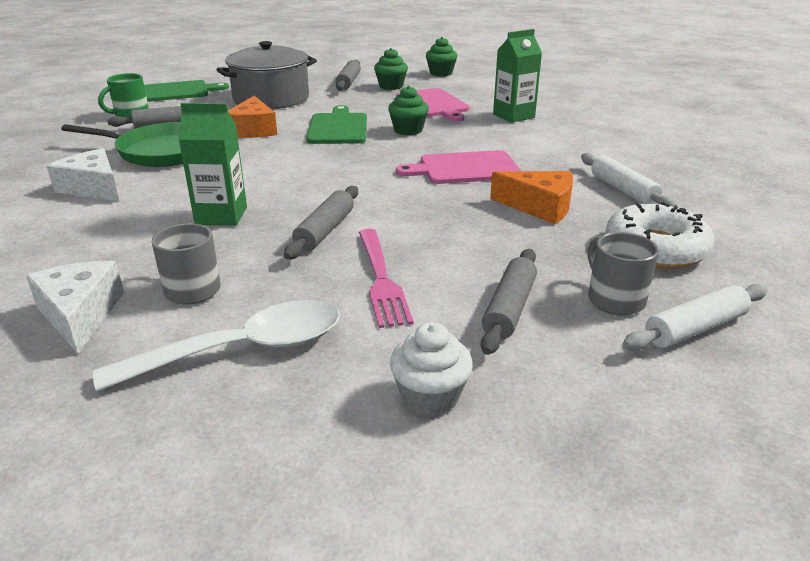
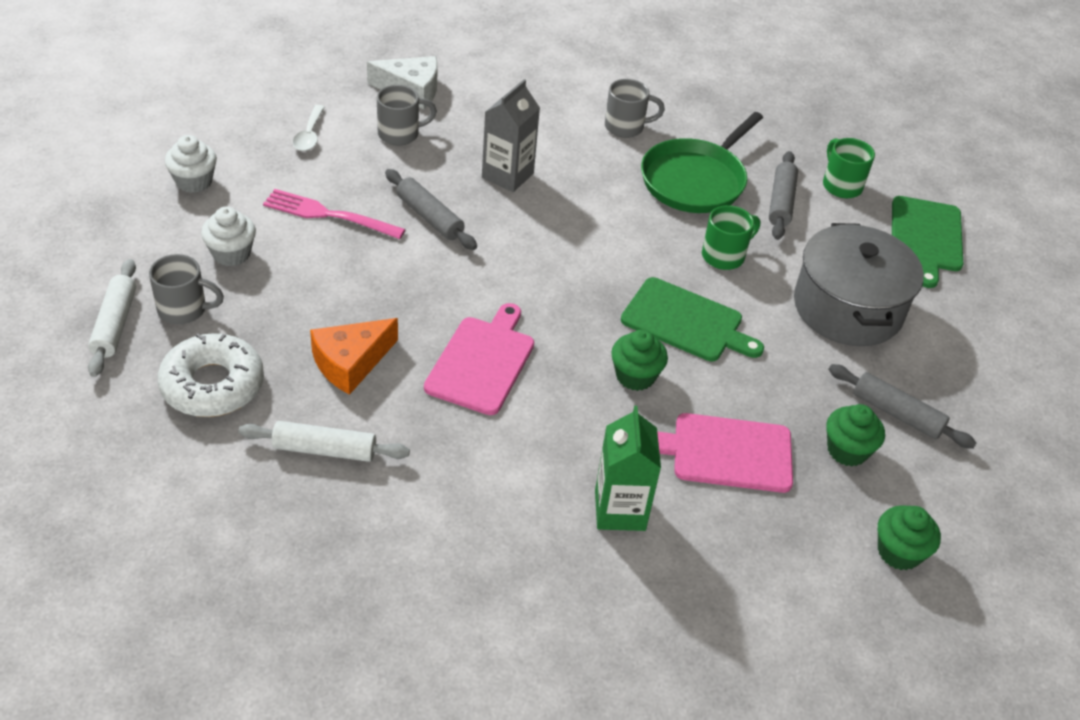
camera: 115 degrees right, 15 degrees up
white cheese [47,148,120,202] -> grey mug [605,79,665,138]
white spoon [93,300,340,392] -> white spoon [293,105,325,151], size x0.52
green carton [178,103,247,226] -> grey carton [482,79,540,192]
orange cheese [228,95,277,138] -> green mug [702,205,760,270]
grey rolling pin [481,249,537,355] -> white cupcake [201,206,256,266]

